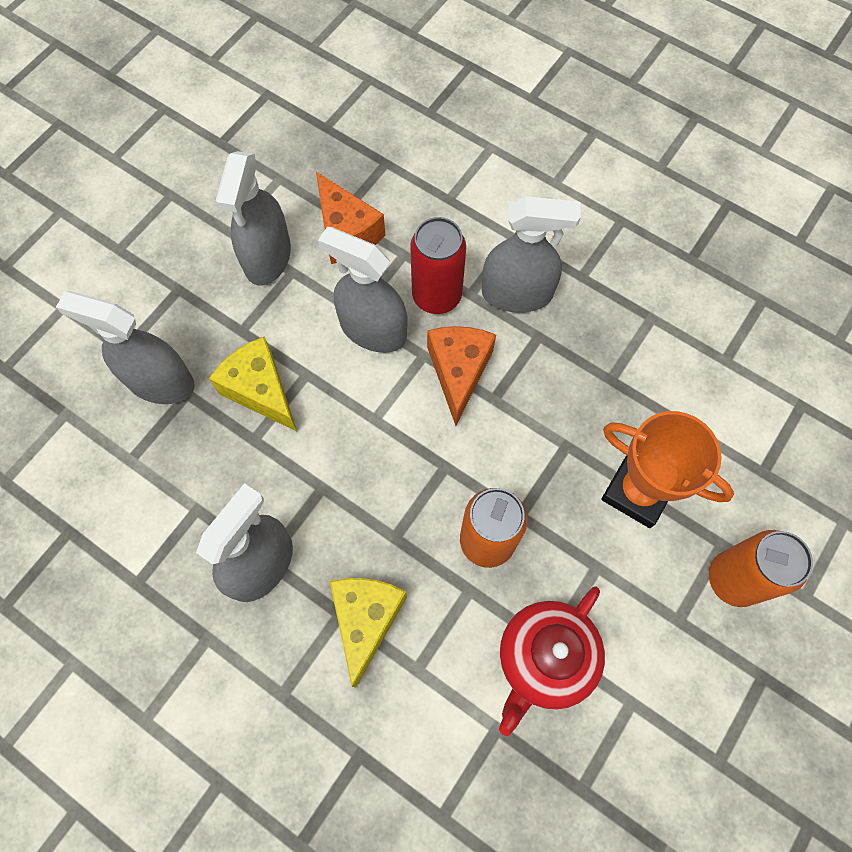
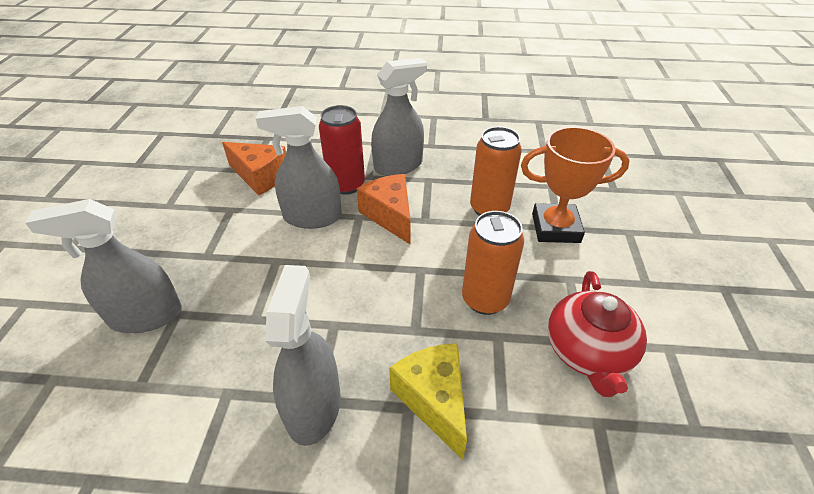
camera: 30 degrees left, 25 degrees down
yellow cheese [209,336,297,431] -> none
grey spray bottle [216,151,291,286] -> none
orange can [709,530,813,607] -> orange can moved to [470,127,522,216]

